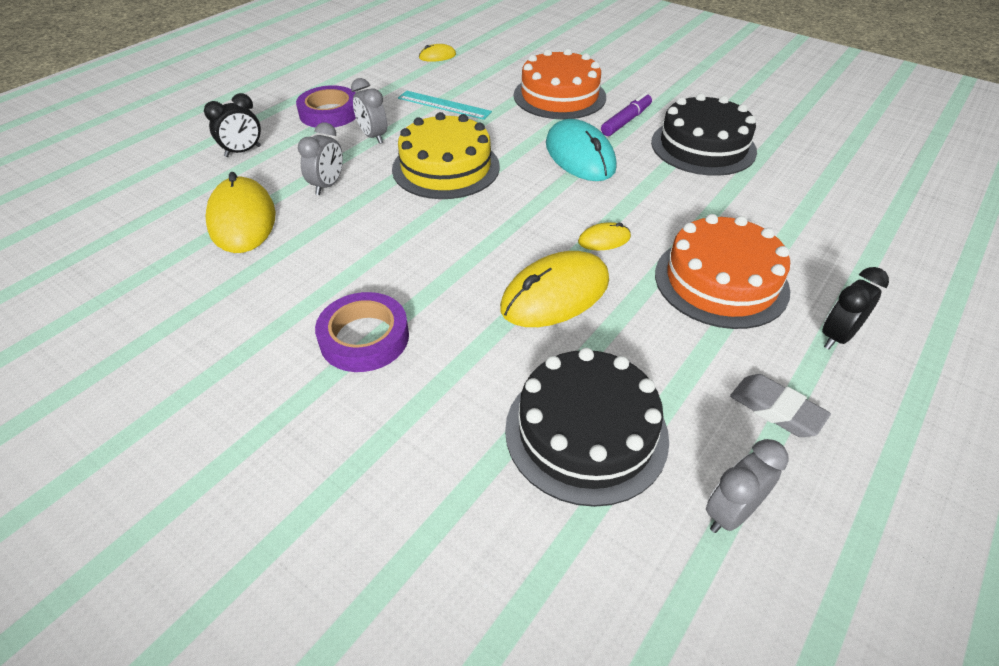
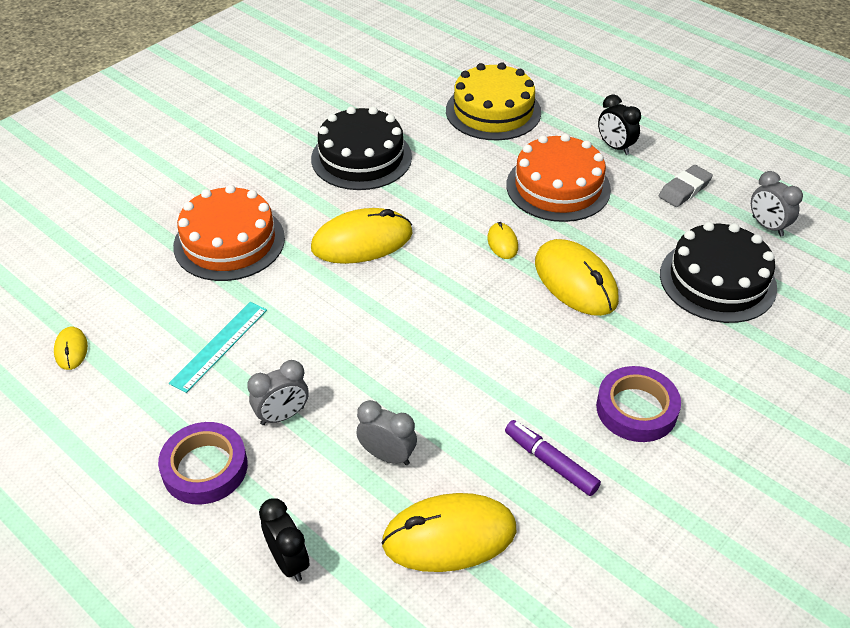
camera: 85 degrees left, 0 degrees up
yellow cake [392,112,500,199] -> yellow cake moved to [446,62,541,140]
turquoise mouse [546,119,617,181] -> yellow mouse [311,208,413,264]
purple marker [601,93,652,136] -> purple marker moved to [505,420,601,496]

